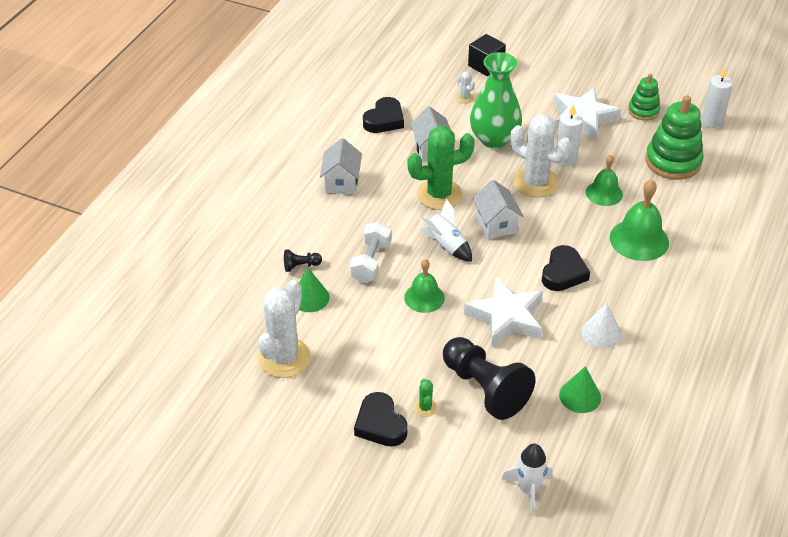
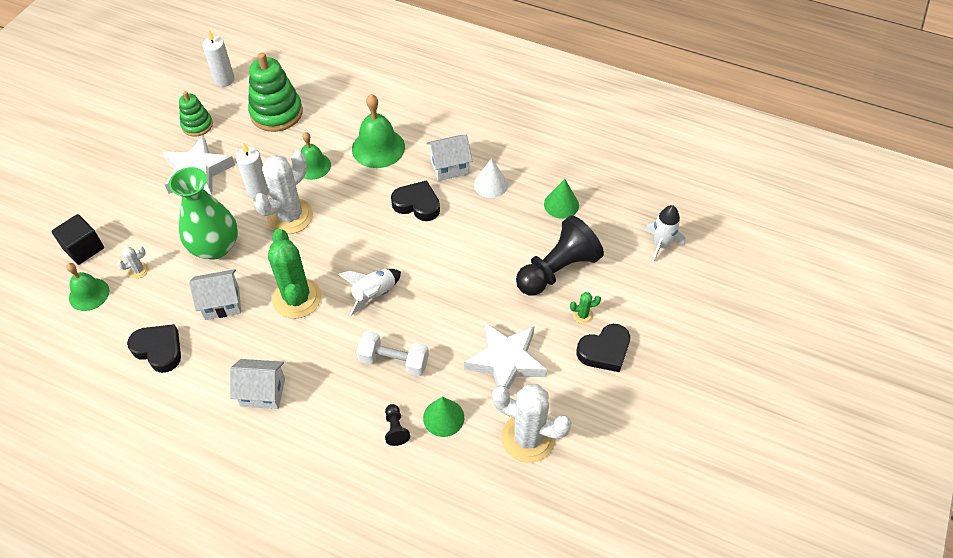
camera: 90 degrees left, 10 degrees up
green bell [404,259,445,313] -> green bell moved to [66,263,109,311]
white star [464,277,543,347] -> white star moved to [464,322,547,389]
white house [473,180,524,239] -> white house moved to [426,135,472,181]

